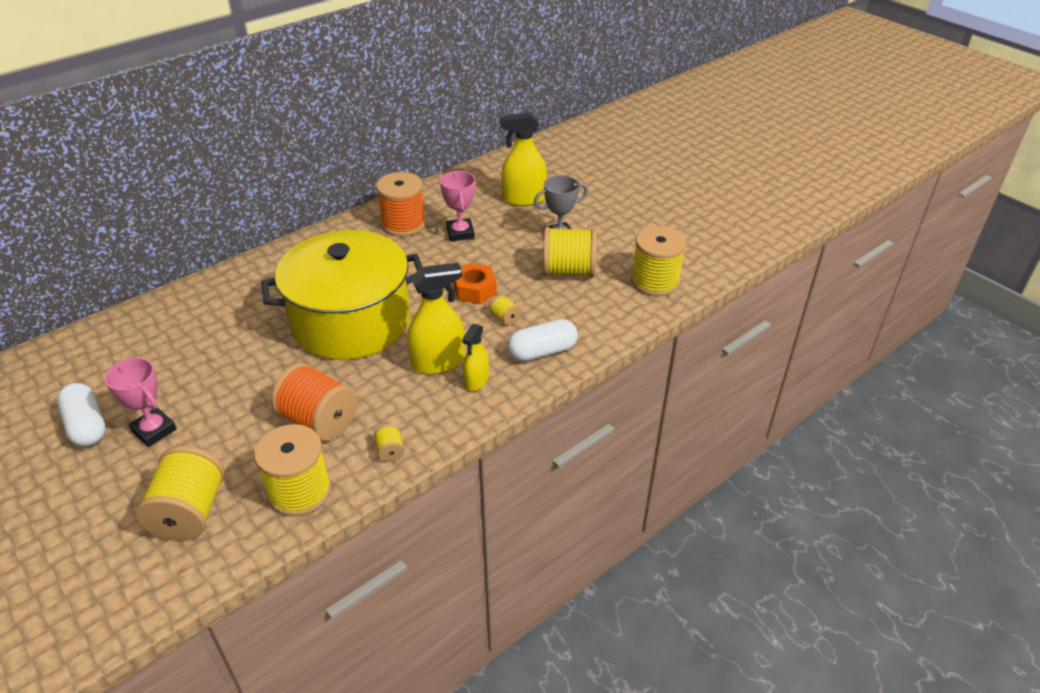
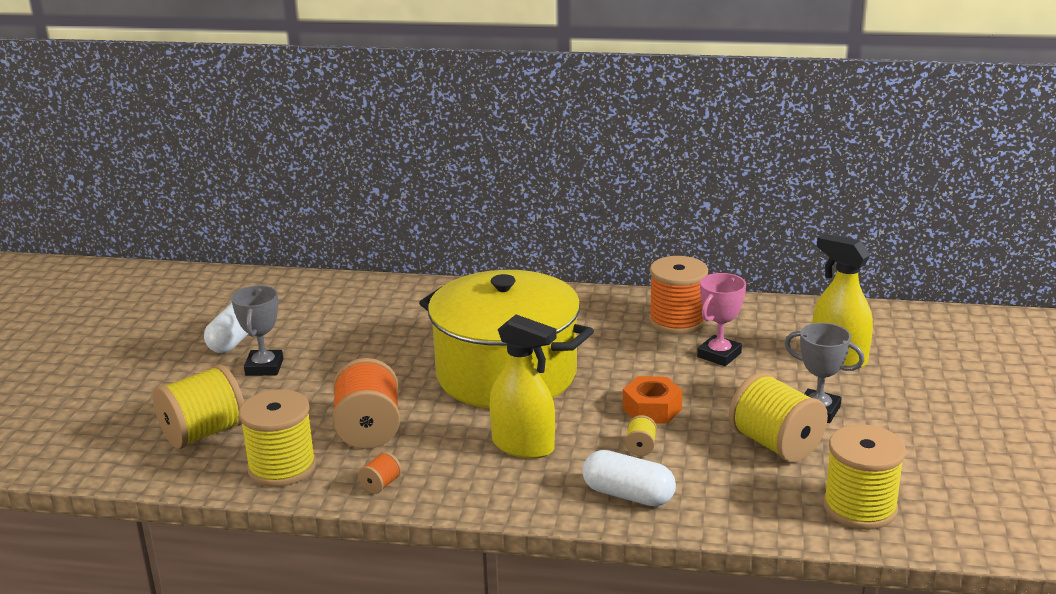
camera: 50 degrees right, 15 degrees down
pink trophy [105,358,177,447] -> grey trophy [231,285,283,376]
yellow spool [374,424,405,462] -> orange spool [358,452,402,494]
yellow spray bottle [462,323,489,391] -> none

